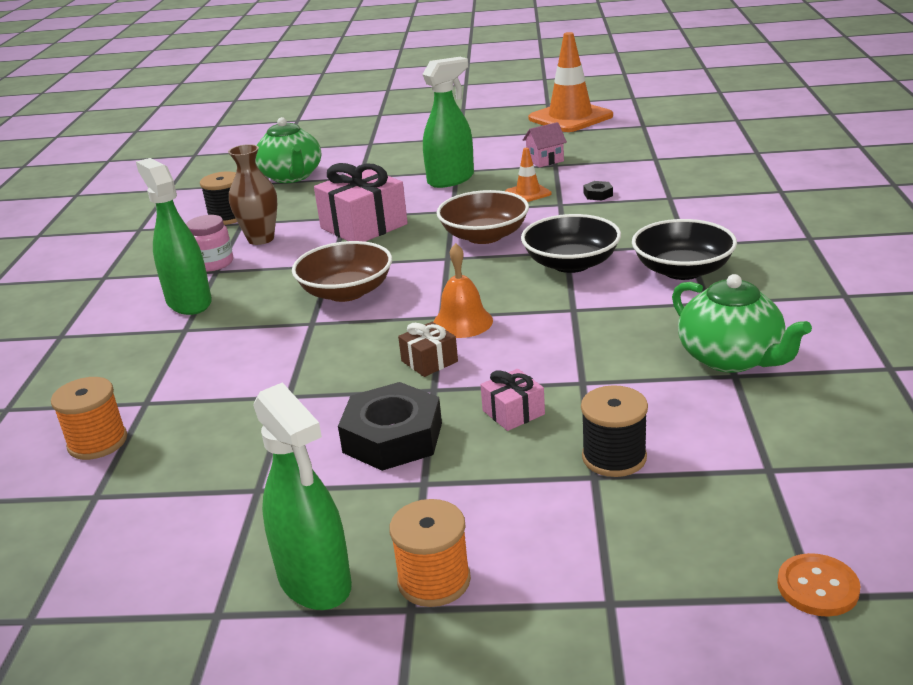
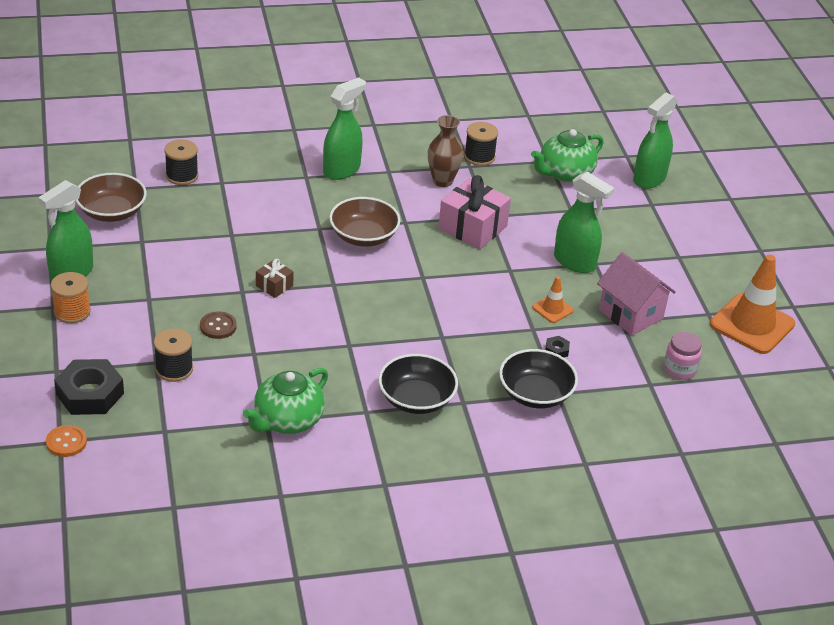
camera: 70 degrees right, 10 degrees up
orange spool [51,377,127,460] -> black spool [164,139,198,185]
pink jar [186,215,233,271] -> pink jar moved to [664,332,702,380]
black nut [338,382,442,471] -> black nut moved to [54,359,124,415]
orange bell [433,243,493,338] -> none
brown bowl [437,190,529,244] -> brown bowl moved to [75,173,147,222]
pink gift [481,369,545,431] -> brown button [200,311,237,339]
black bowl [521,214,621,273] -> black bowl moved to [499,349,578,408]
pink house [523,122,567,167] -> pink house [597,252,676,335], size x1.82
none -> green spray bottle [633,92,678,189]

